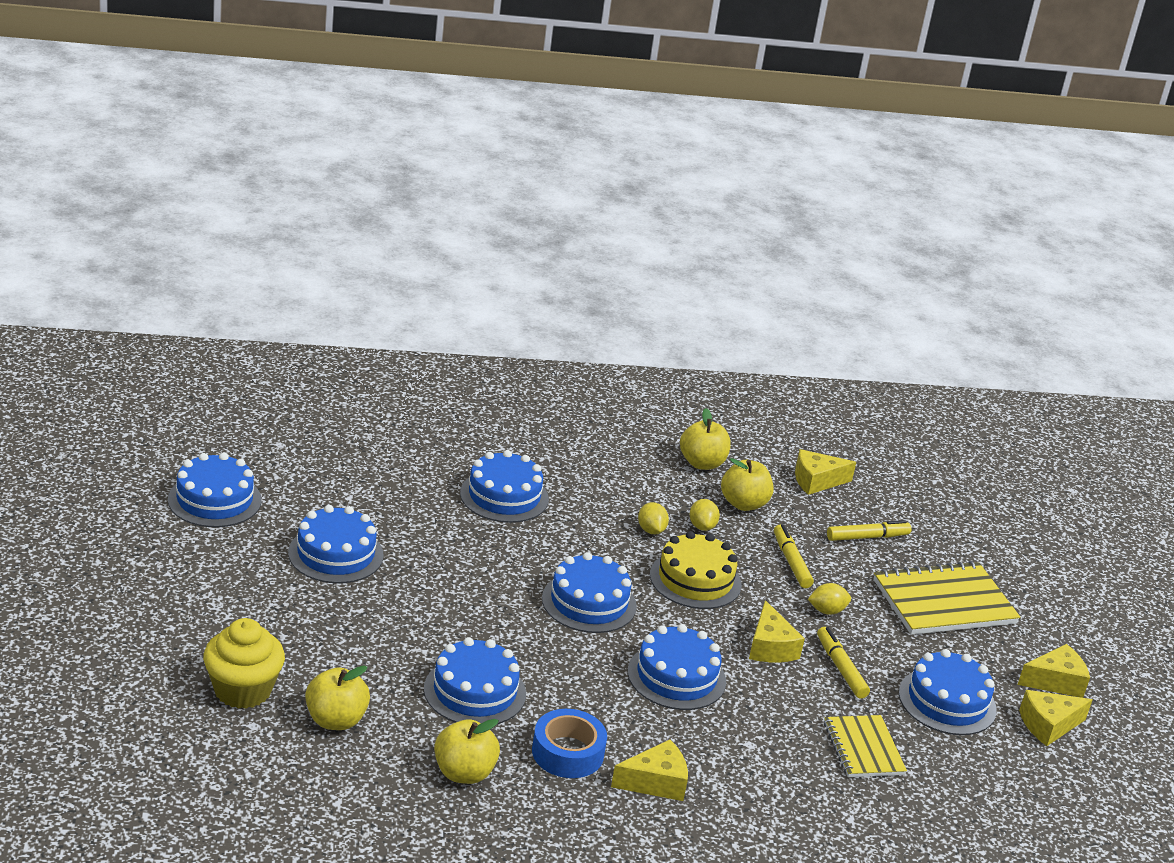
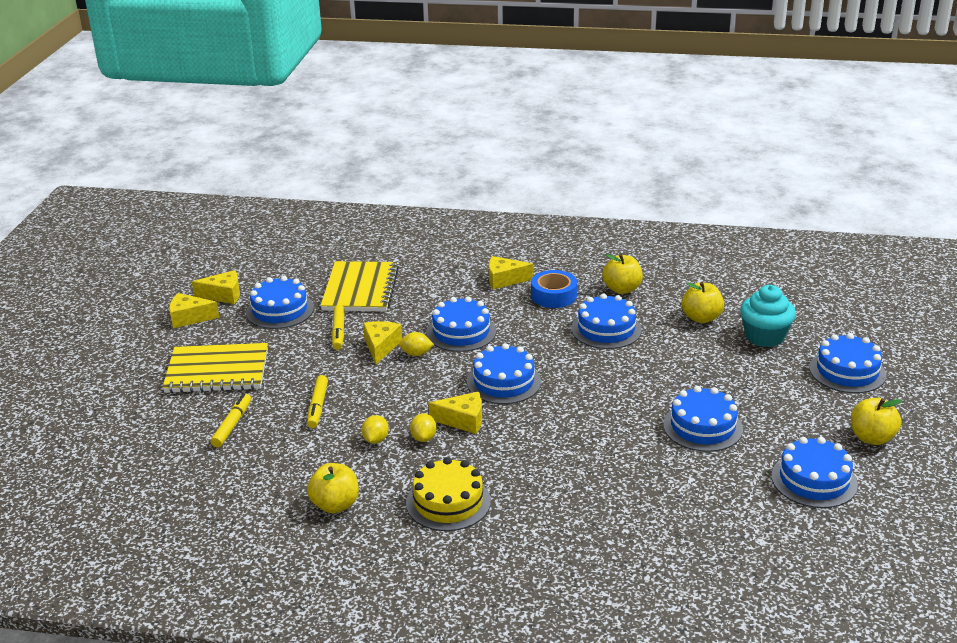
camera: 160 degrees left, 0 degrees up
yellow cupcake [203,618,285,709] -> turquoise cupcake [740,285,796,347]
blue cake [460,450,549,523] -> blue cake moved to [809,333,886,393]
yellow cake [650,531,742,609] -> yellow cake moved to [406,457,491,531]
yellow apple [721,458,774,511] -> yellow apple moved to [851,398,902,445]
yellow cheese [795,449,856,495] -> yellow cheese moved to [428,391,482,434]
yellow lemon [808,583,851,615] -> yellow lemon moved to [399,332,434,356]
yellow notebook [824,715,907,777] -> yellow notebook [320,261,399,312], size x1.64
yellow marker [827,520,911,541] -> yellow marker turned 105 degrees clockwise [211,393,251,447]

